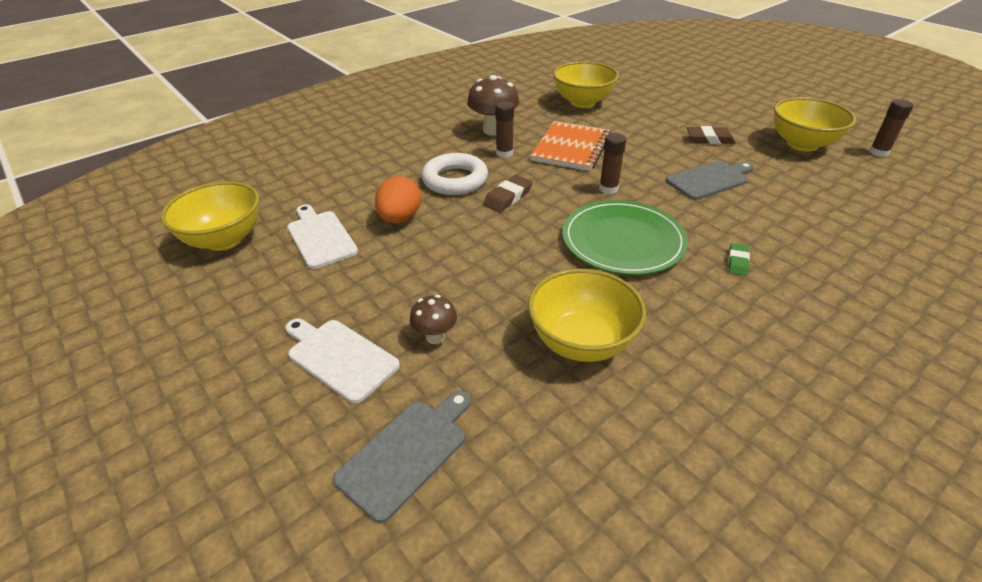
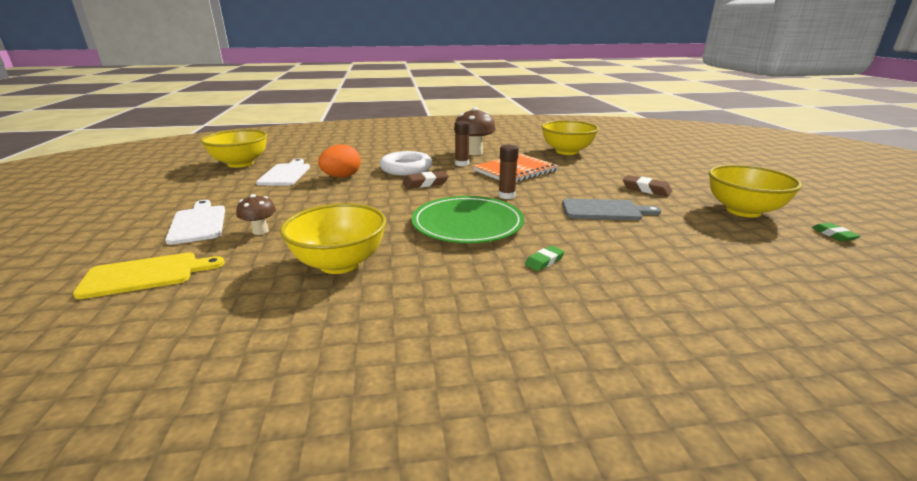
camera: 30 degrees right, 15 degrees down
grey cutting board [333,391,471,523] -> yellow cutting board [73,253,225,299]
brown glue stick [869,99,913,157] -> green eraser [812,223,861,241]

